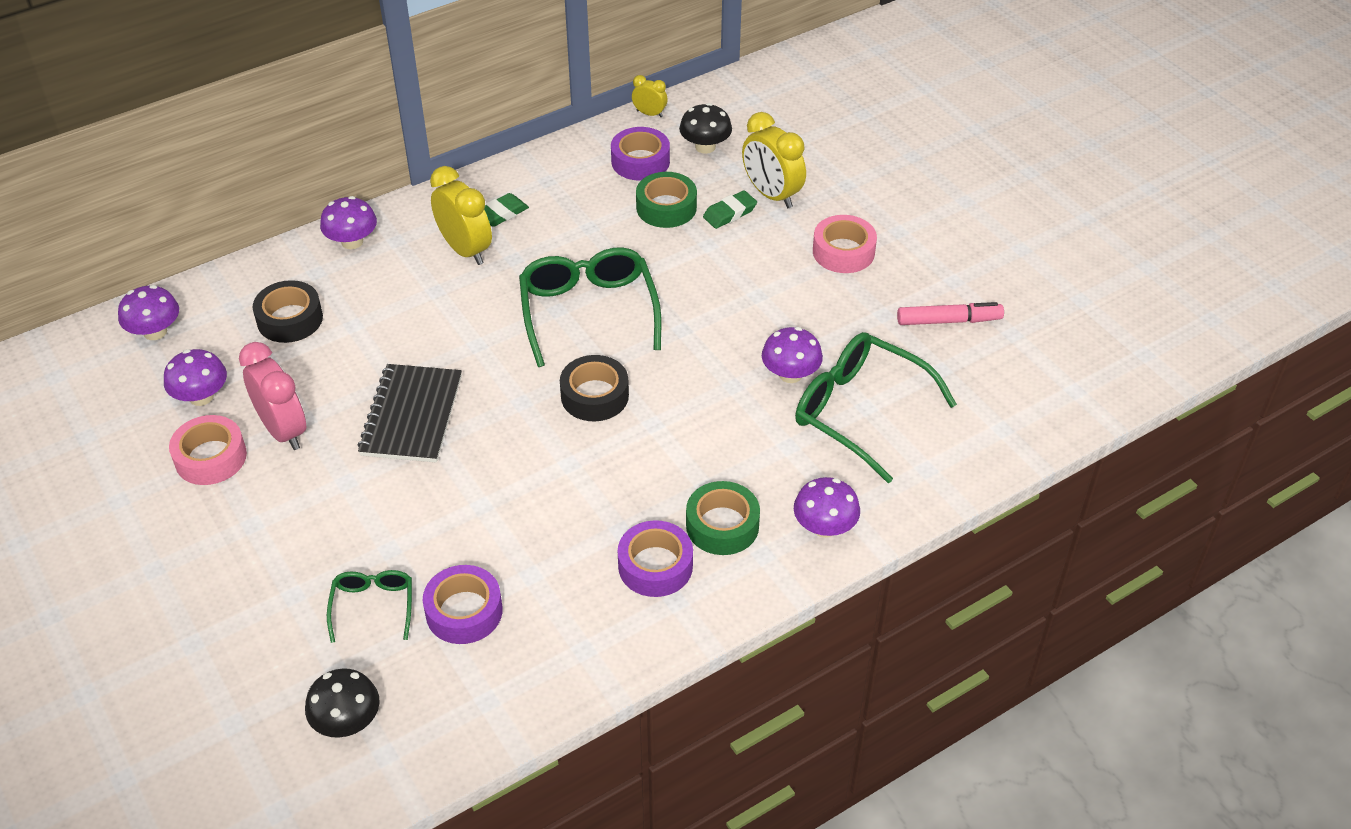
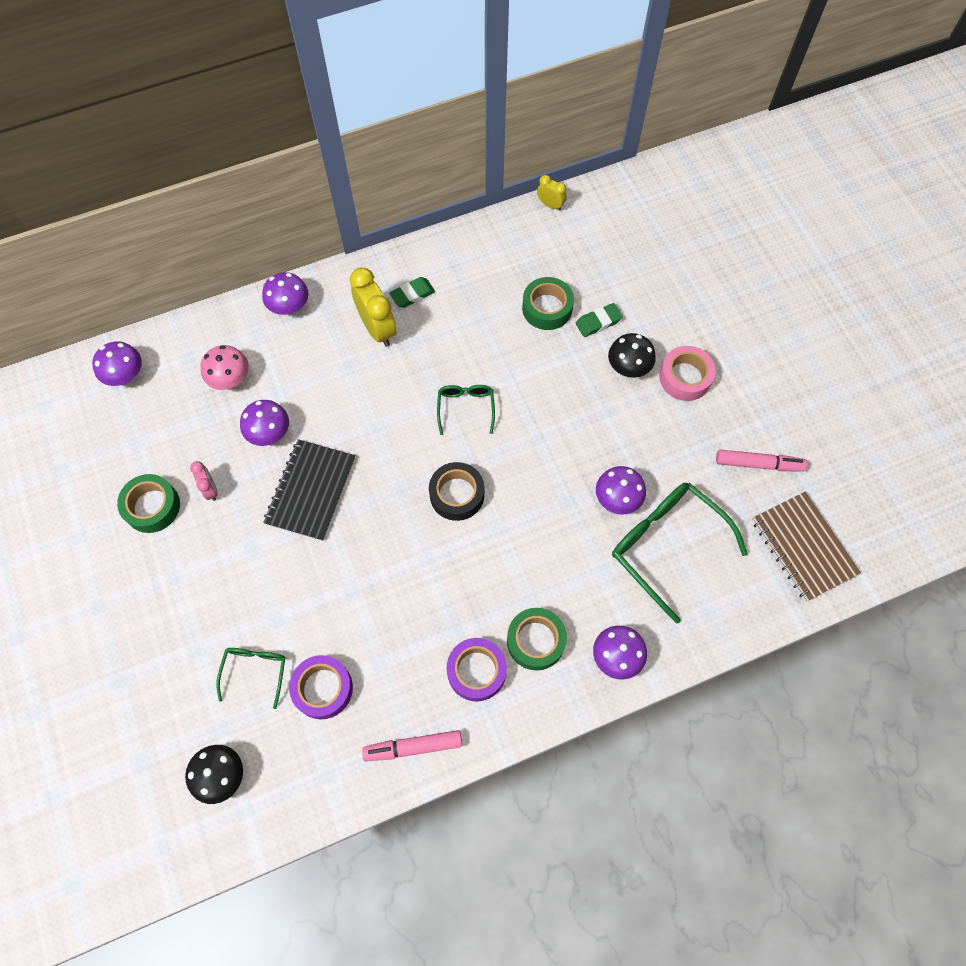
camera: 10 degrees right, 20 degrees up
purple mushroom [164,349,227,406] -> purple mushroom moved to [240,400,289,446]
pink tape [169,415,247,485] -> green tape [117,474,180,533]
pink clock [239,342,306,450] -> pink clock [190,461,218,501], size x0.52
black tape [253,280,323,343] -> pink mushroom [200,345,249,390]
green glasses [519,247,661,367] -> green glasses [437,385,495,435], size x0.53
purple tape [611,127,670,181] -> none
black mushroom [679,103,732,154] -> black mushroom moved to [608,333,656,378]
yellow clock [742,112,806,208] -> none
none -> pink marker [362,730,462,761]
none -> brown notebook [752,492,861,602]

